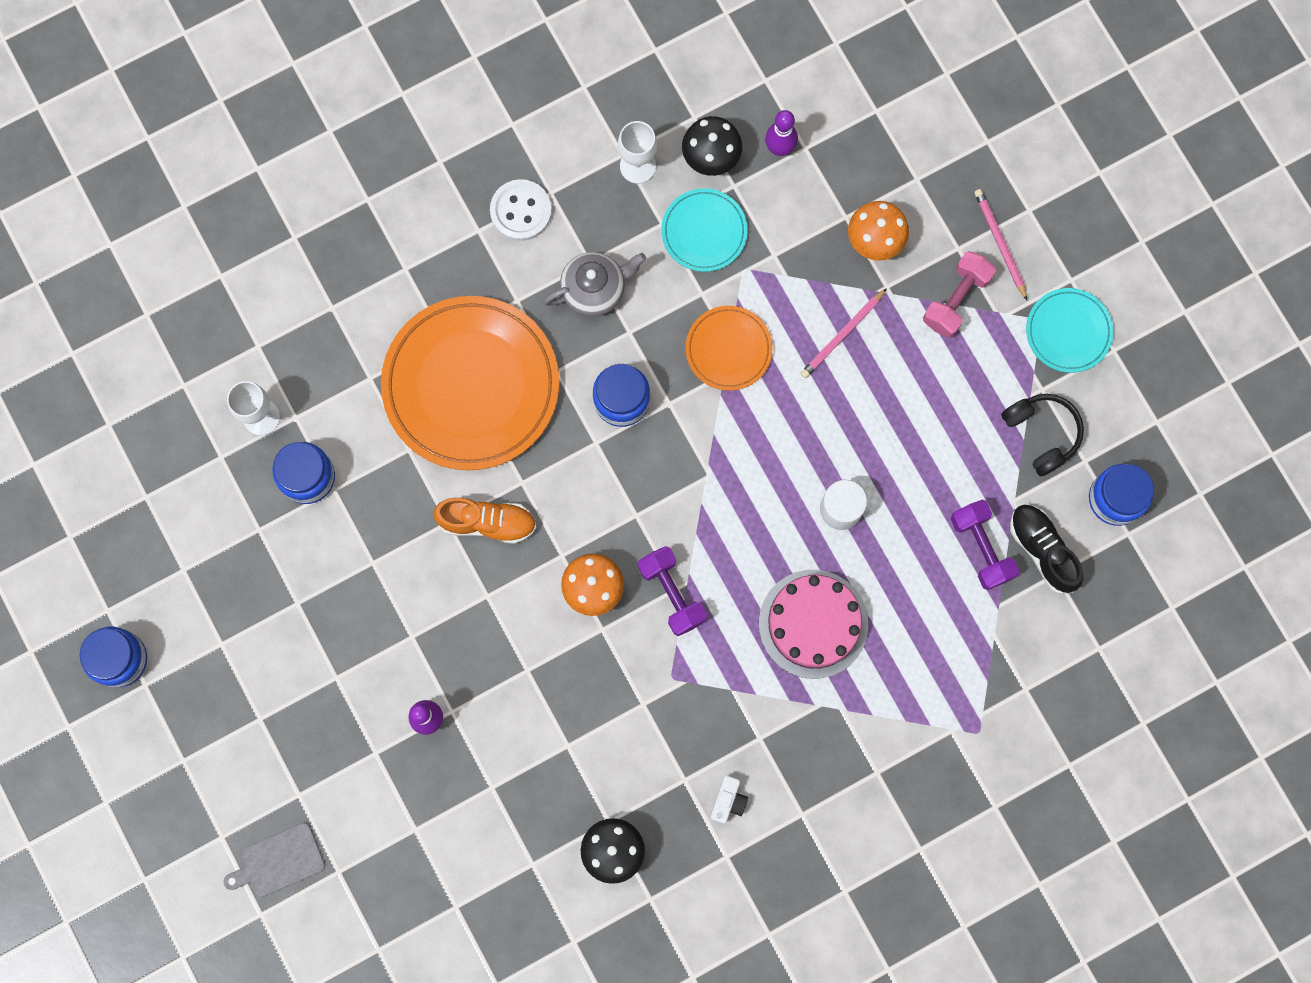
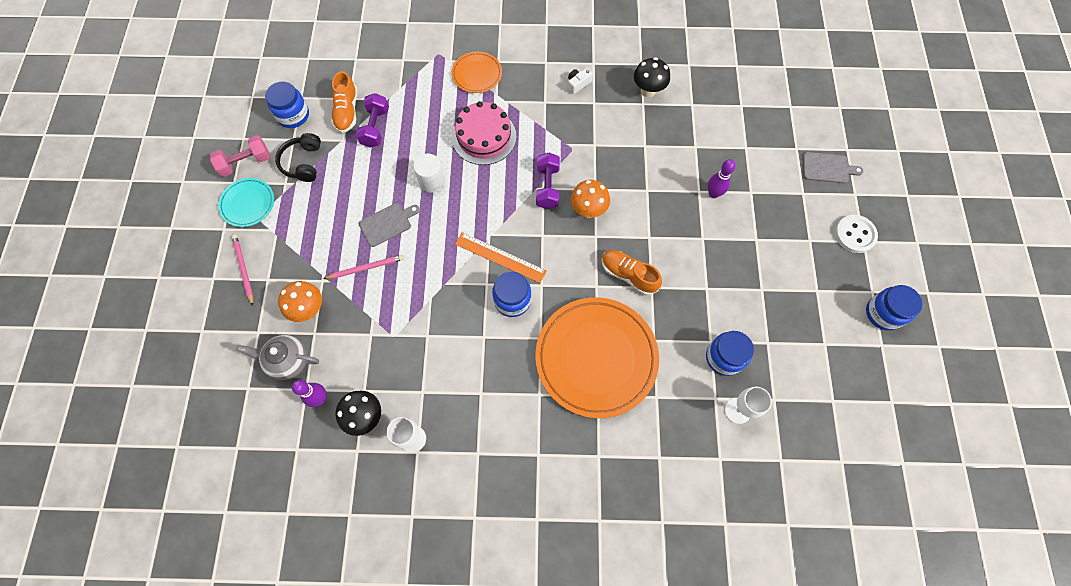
camera: 150 degrees left, 10 degrees down
white button [490,179,552,241] -> white button moved to [835,215,878,253]
grey teapot [543,252,646,317] -> grey teapot moved to [236,335,319,380]
turquoise plate [661,188,748,272] -> none
orange plate [686,306,773,391] -> orange plate moved to [452,51,502,93]
pink dumbbell [923,251,996,338] -> pink dumbbell moved to [210,135,270,177]
pink pencil [974,189,1027,300] -> pink pencil turned 150 degrees clockwise [232,235,253,306]
black shoe [1010,504,1083,594] -> orange shoe [331,71,357,133]
none -> grey cutting board [359,203,420,247]
none -> orange ruler [455,232,547,283]

